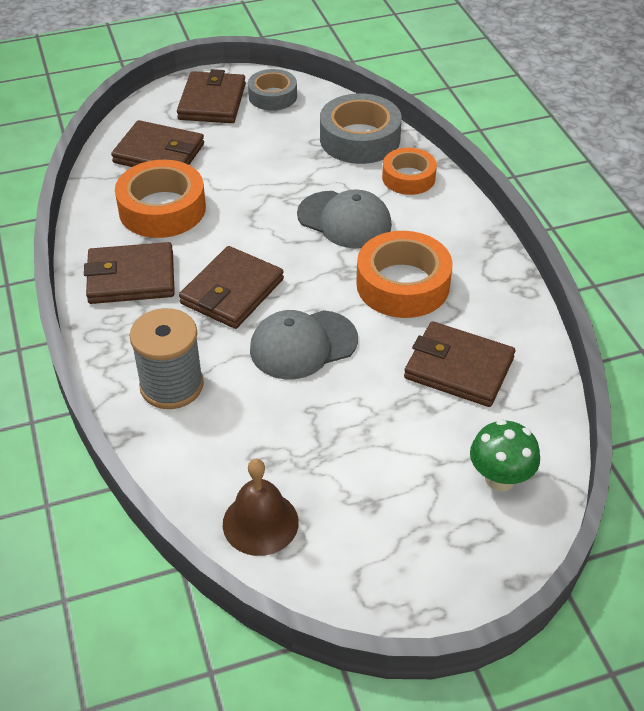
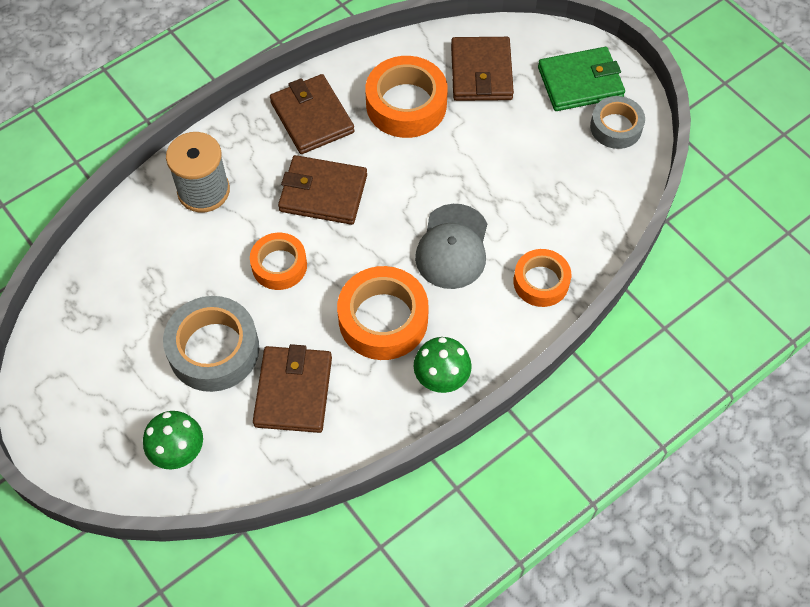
camera: 70 degrees right, 15 degrees up
brown wallet [177,69,246,123] -> green wallet [538,47,625,111]
brown bell [223,459,299,556] -> none
grey cap [250,310,358,379] -> orange tape [250,233,307,290]
grey tape [320,93,402,164] -> grey tape moved to [163,296,259,392]
none -> green mushroom [414,337,472,393]

